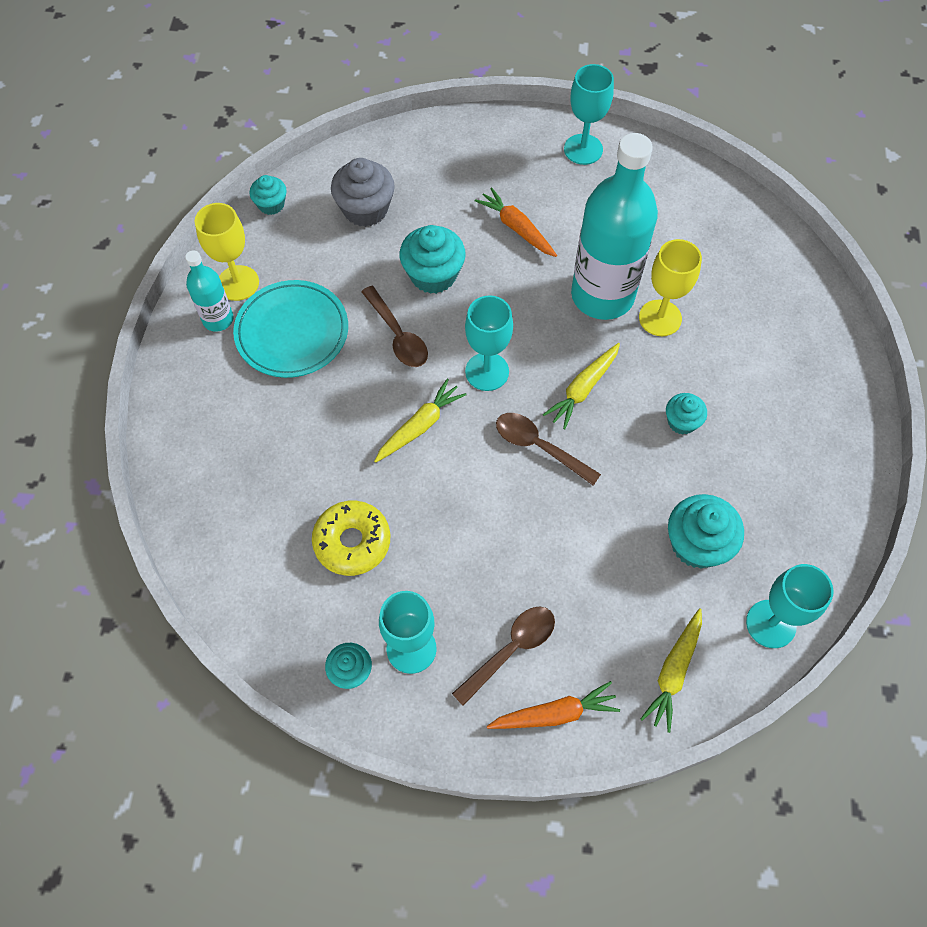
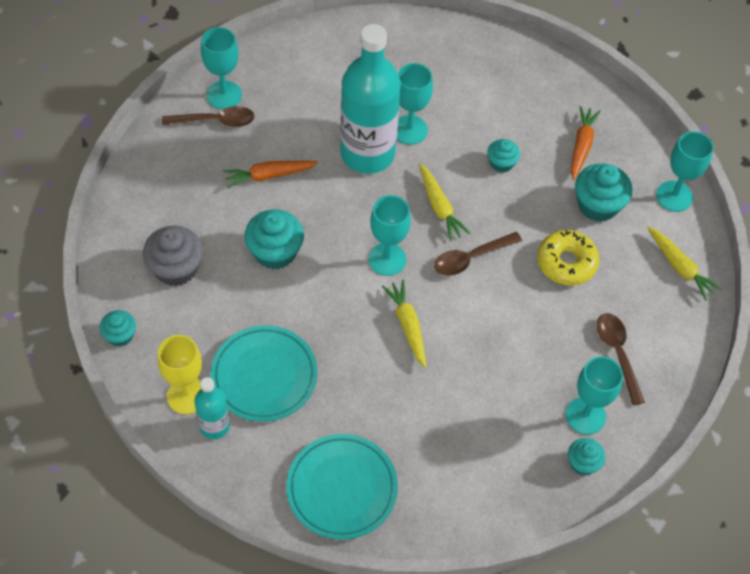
camera: 65 degrees left, 5 degrees down
yellow donut [312,501,390,576] -> yellow donut moved to [537,230,599,285]
brown spoon [361,286,428,367] -> brown spoon moved to [162,106,255,127]
orange carrot [487,681,620,729] -> orange carrot moved to [571,106,601,181]
yellow goblet [639,239,702,336] -> turquoise goblet [397,63,433,145]
none -> turquoise plate [286,434,398,540]

